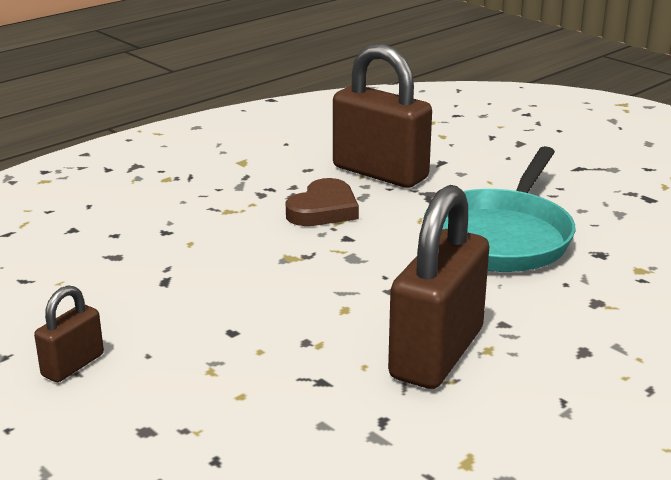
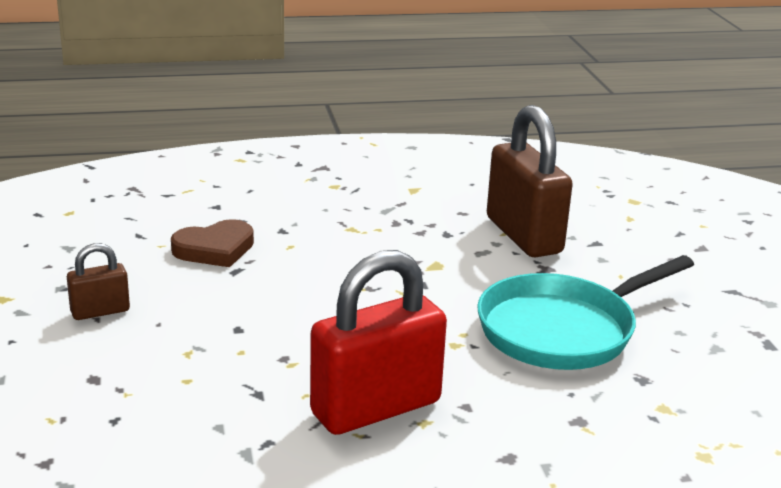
camera: 30 degrees right, 0 degrees up
brown heart [286,178,359,226] -> brown heart moved to [171,219,254,267]
brown padlock [388,185,489,389] -> red padlock [310,250,447,435]

